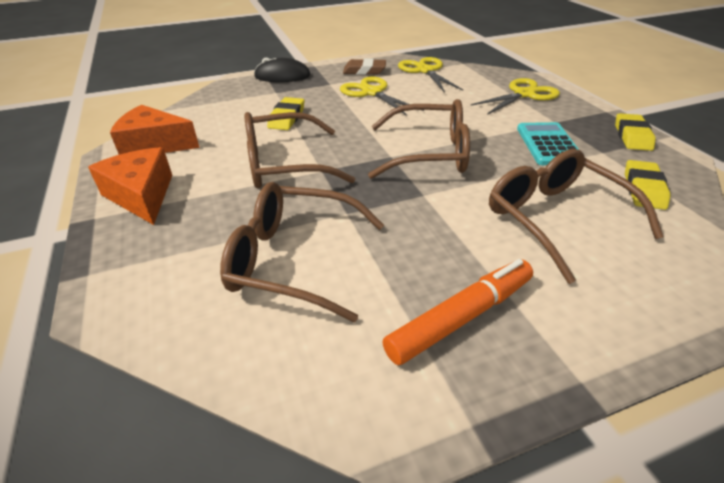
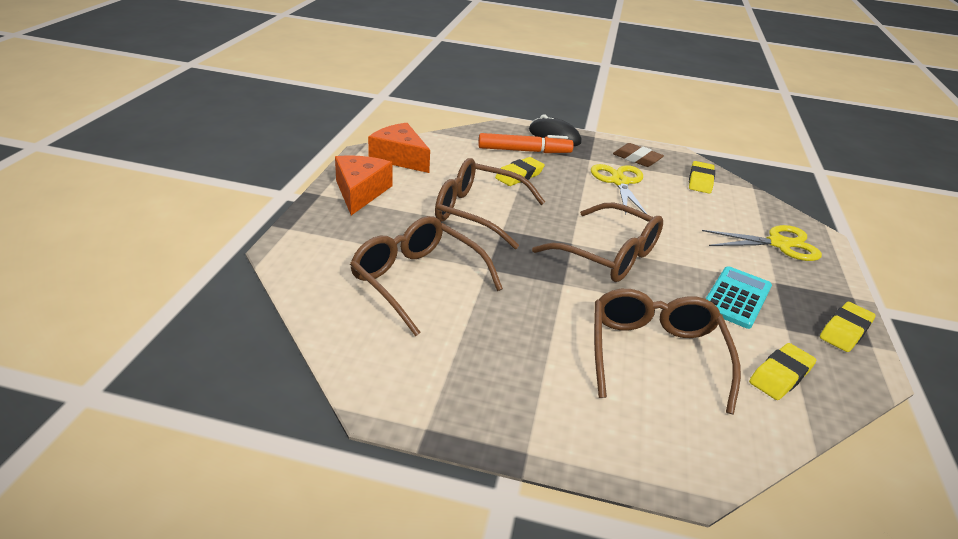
camera: 30 degrees right, 5 degrees down
orange marker [383,259,533,365] -> orange marker moved to [478,133,574,153]
yellow scissors [398,57,463,92] -> yellow eraser [689,161,715,193]

